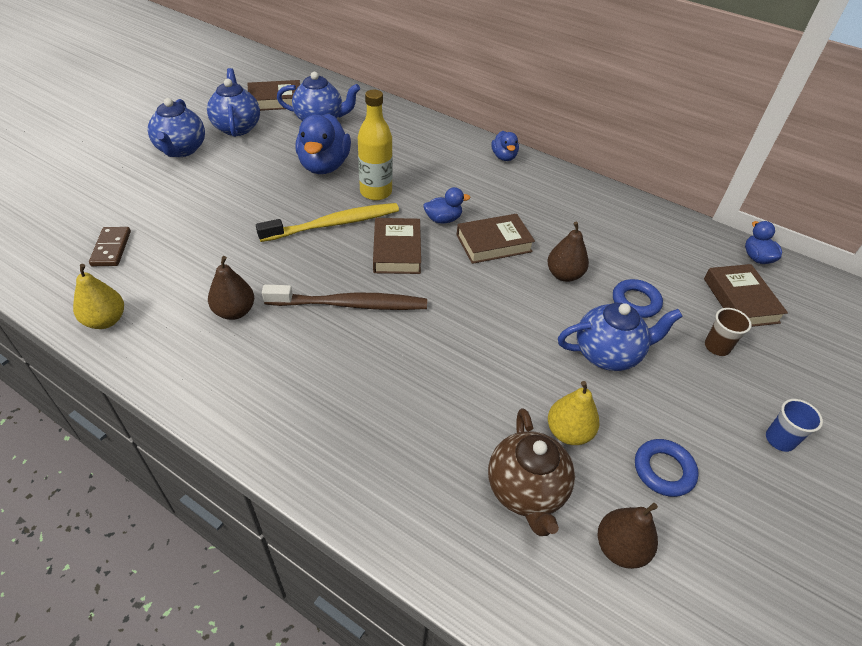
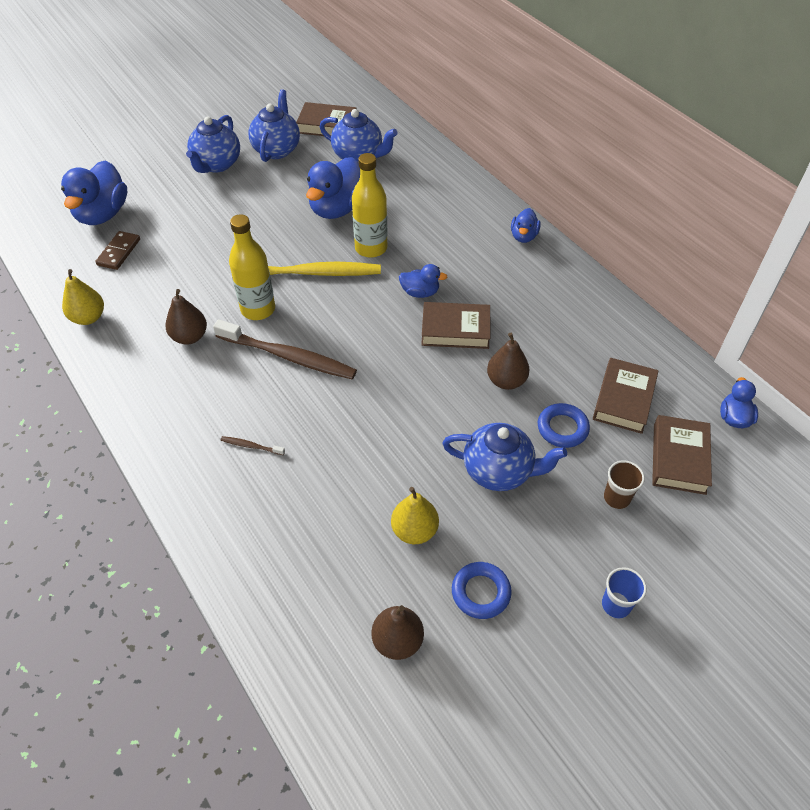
camera: 25 degrees right, 5 degrees up
brown book [373,218,421,274] -> brown book moved to [593,358,659,434]
brown teapot [488,408,575,536] -> none
none -> blue duck [61,161,127,225]
none -> brown toothbrush [221,436,285,455]
none -> yellow bottle [229,214,275,320]

